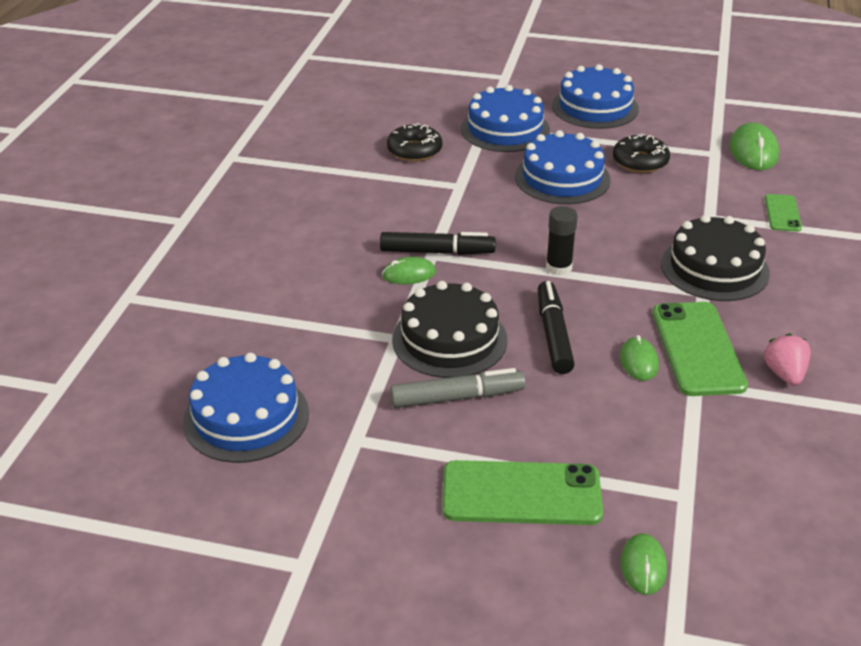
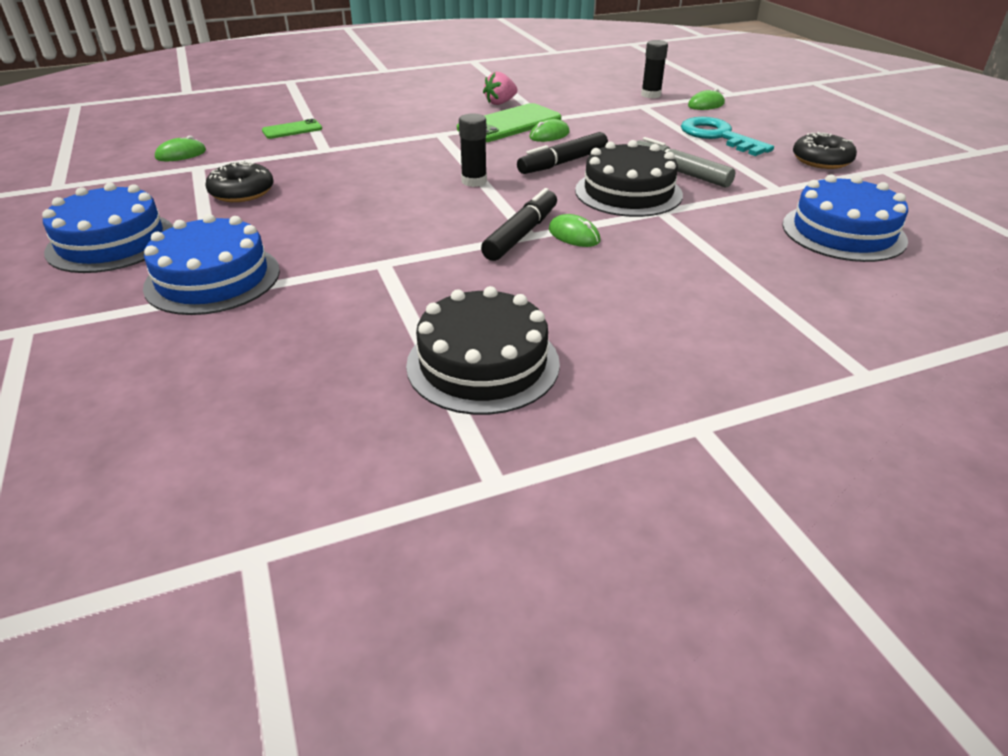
camera: 125 degrees left, 0 degrees up
black marker [380,232,496,255] -> black marker turned 60 degrees clockwise [481,188,557,261]
black donut [387,123,442,161] -> black donut moved to [793,132,857,169]
green phone [442,460,603,525] -> turquoise key [681,117,774,156]
blue cake [515,130,611,204] -> none
black cake [661,215,770,301] -> black cake moved to [406,286,560,415]
green mouse [730,122,779,170] -> green mouse [155,136,206,161], size x0.62
none -> black glue stick [641,40,668,98]

